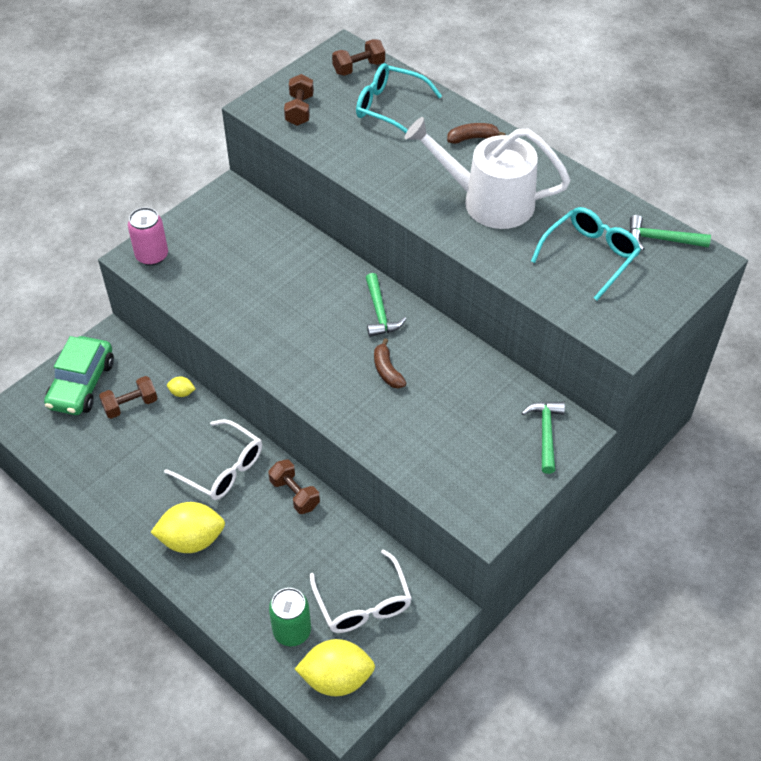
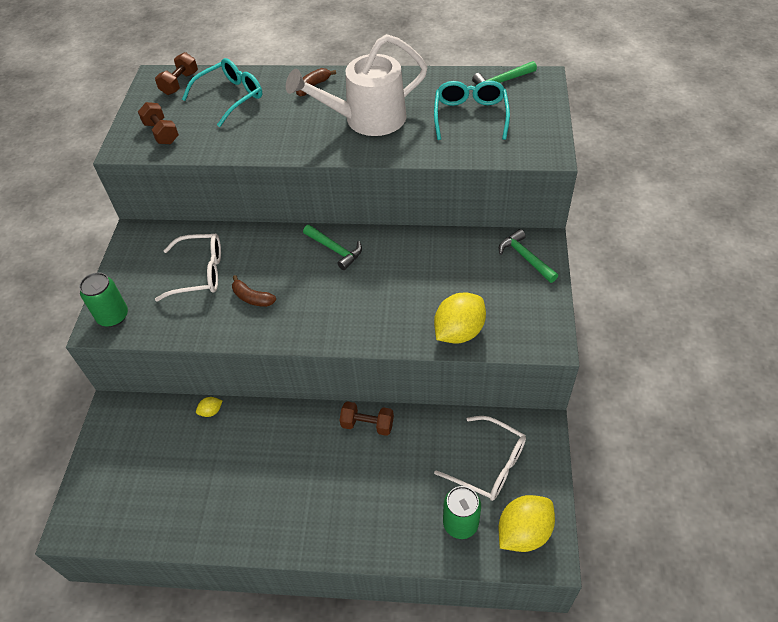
camera: 35 degrees left, 0 degrees up
green car [44,336,114,415] -> none
brown dumbbell [99,376,158,419] -> none
pink can [128,207,168,266] -> green can [79,272,128,327]
yellow lemon [151,502,225,553] -> yellow lemon moved to [434,293,486,344]
white glasses [164,419,262,500] -> white glasses moved to [155,233,221,302]
turquoise glasses [356,63,442,133] -> turquoise glasses turned 150 degrees clockwise [182,58,262,127]
brown banana [374,338,407,388] -> brown banana moved to [232,275,276,307]

